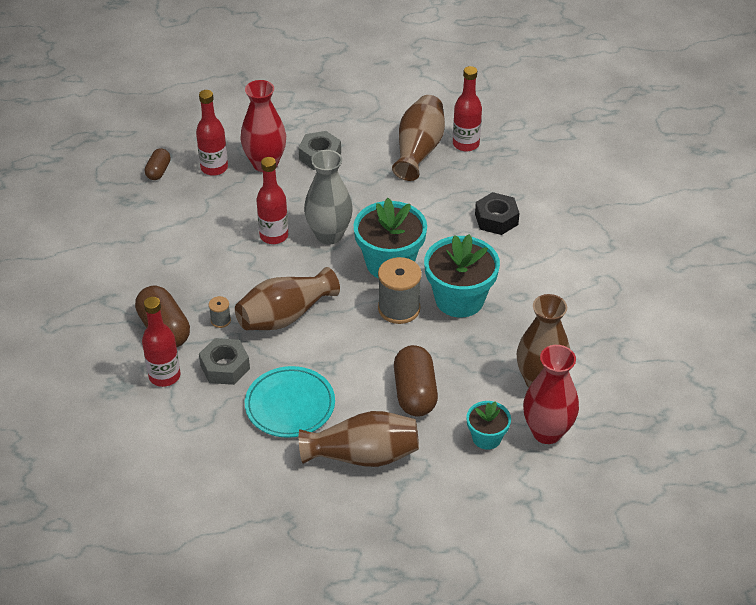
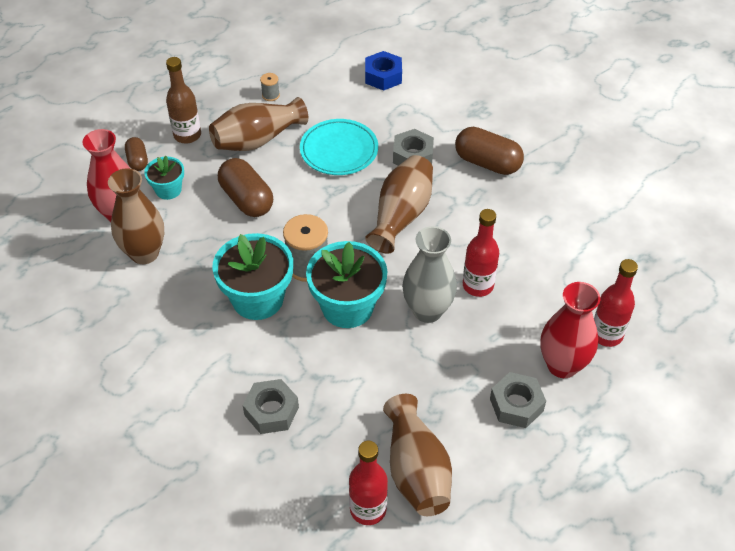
camera: 150 degrees right, 5 degrees up
red bottle [142,297,181,387] -> none
brown capsule [145,148,171,180] -> brown capsule moved to [125,137,148,171]
grey spool [209,296,231,328] -> grey spool moved to [260,73,280,101]
black nut [475,192,520,235] -> grey nut [243,379,299,434]
none -> brown bottle [166,57,201,143]
none -> blue nut [365,51,402,91]

